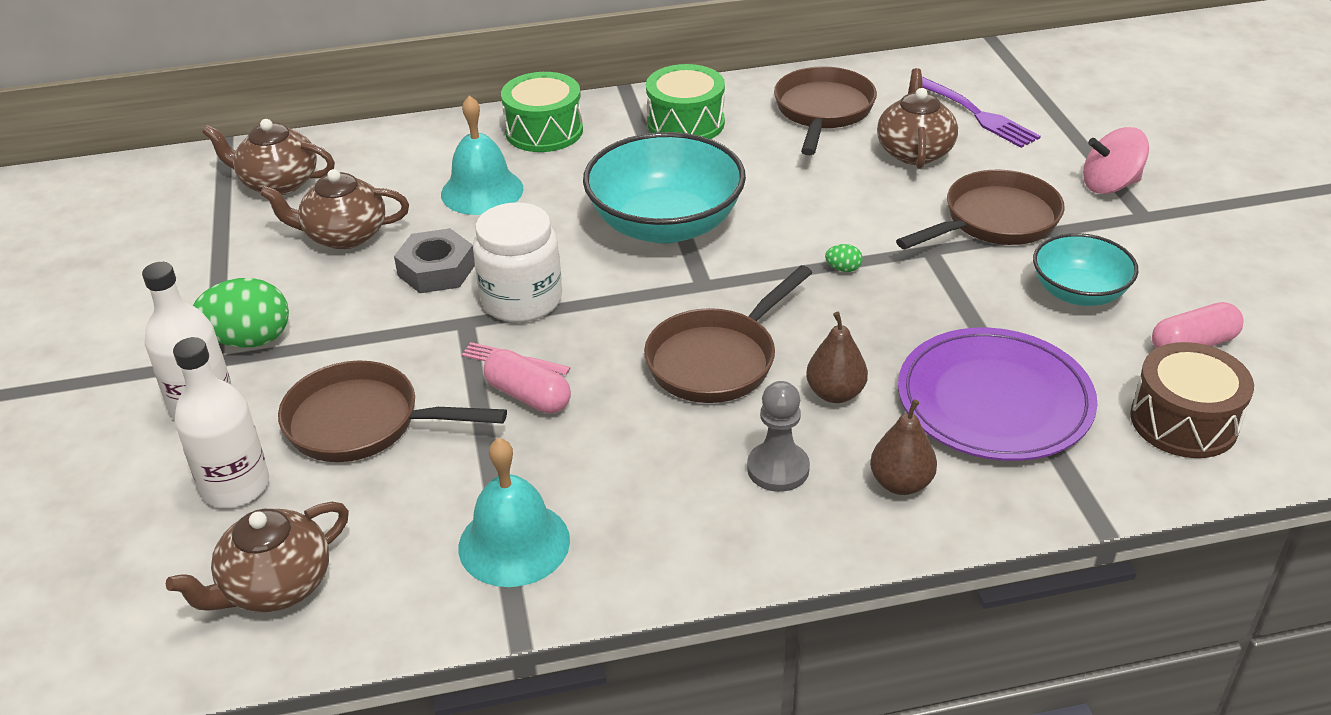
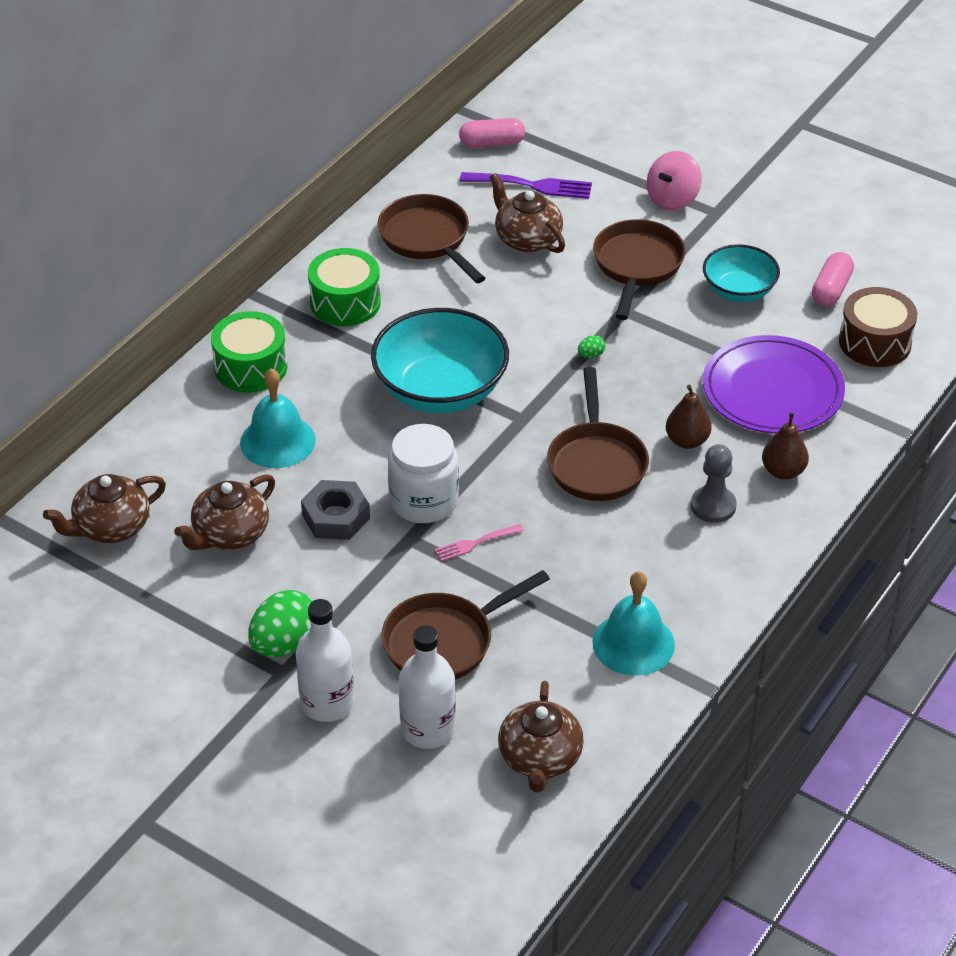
camera: 45 degrees left, 5 degrees up
pink capsule [484,349,571,414] -> pink capsule moved to [459,118,525,148]

